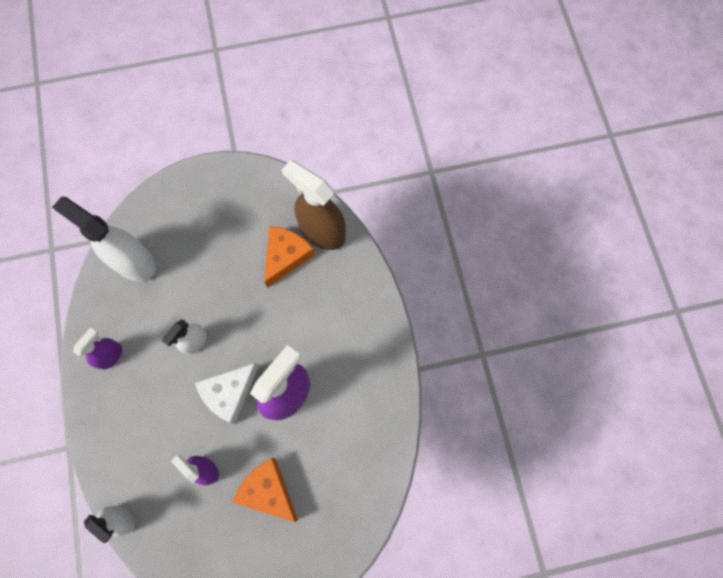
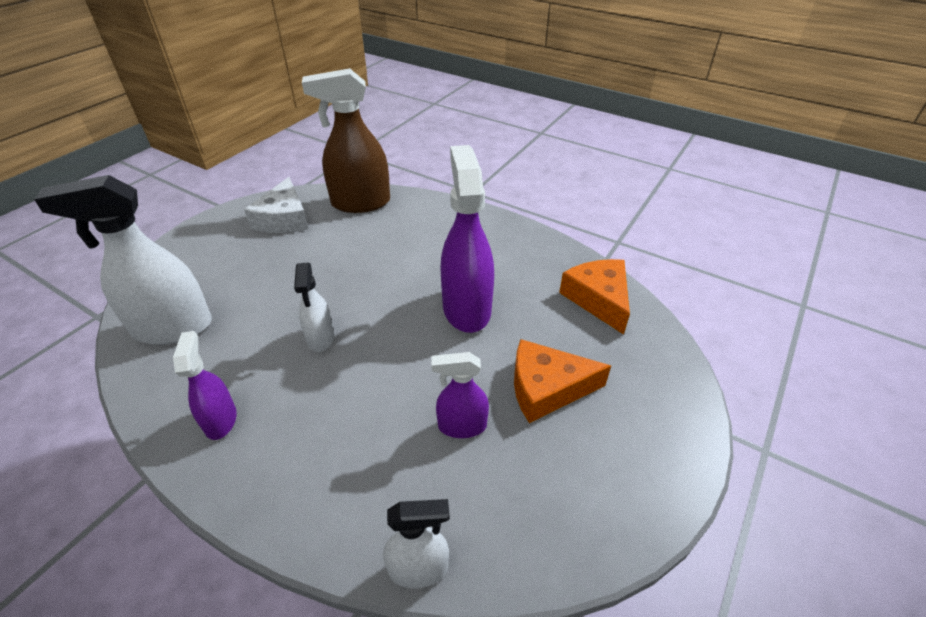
camera: 45 degrees left, 30 degrees down
white cheese [195,363,259,424] -> white cheese moved to [244,177,308,233]
orange cheese [264,226,315,288] -> orange cheese moved to [559,259,630,334]

